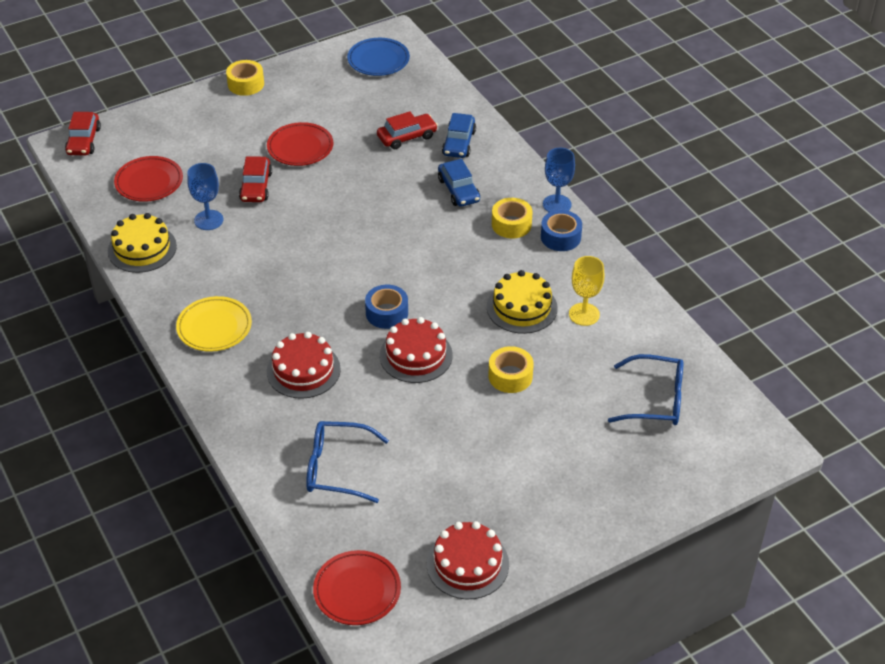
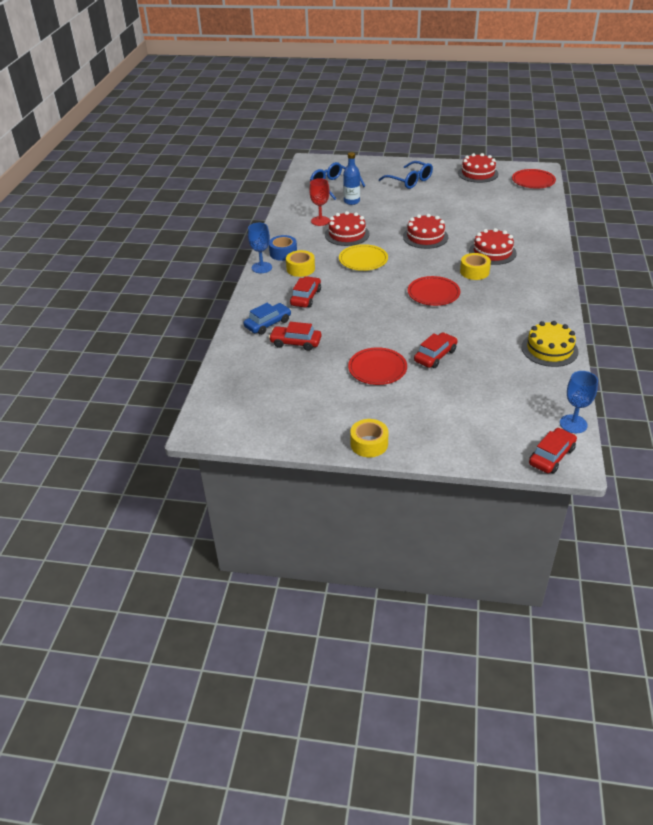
camera: 140 degrees left, 5 degrees down
red plate [114,156,183,202] -> red plate moved to [408,276,460,306]
yellow plate [176,296,252,352] -> yellow plate moved to [339,244,388,271]
blue goblet [187,163,223,230] -> blue goblet moved to [560,371,598,433]
blue glasses [306,421,389,503] -> blue glasses moved to [379,161,433,189]
blue plate [347,38,410,76] -> none
blue tape [365,285,408,329] -> none
blue car [438,159,480,207] -> red car [290,276,321,308]
yellow cake [487,270,558,334] -> red cake [325,211,370,246]
yellow tape [489,346,534,393] -> yellow tape moved to [460,253,491,280]
yellow goblet [569,256,604,326] -> red goblet [309,178,330,226]
none -> blue bottle [343,152,360,205]

